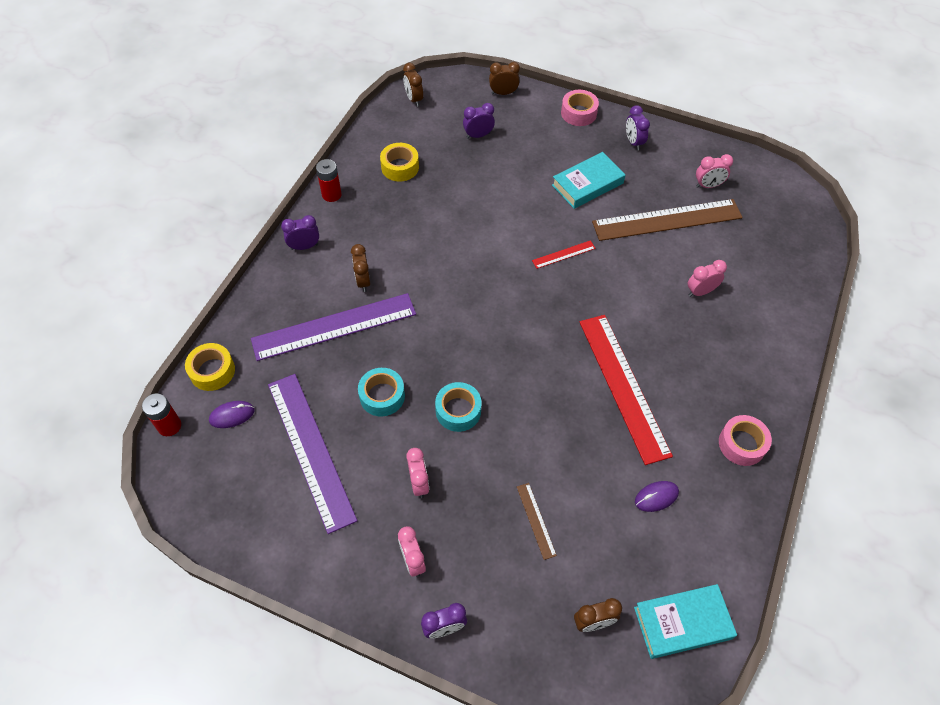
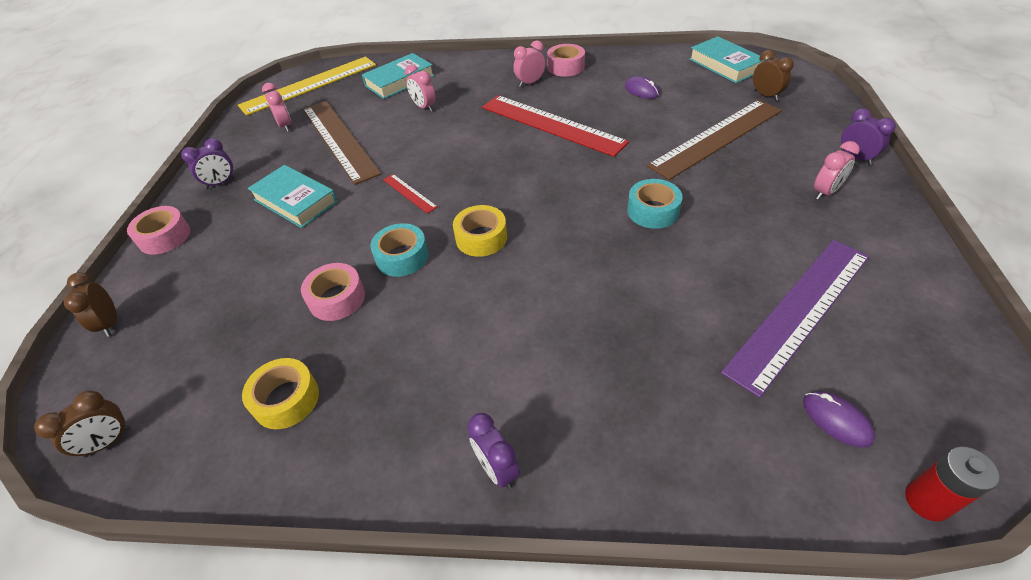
camera: 105 degrees left, 10 degrees down
yellow tape [185,343,235,391] -> yellow tape moved to [453,205,507,257]
purple ruler [251,293,416,361] -> none
red battery [316,159,342,202] -> none
brown clock [351,244,371,292] -> none
turquoise tape [358,368,405,417] -> turquoise tape moved to [370,223,429,277]
pink clock [406,448,429,498] -> pink clock moved to [513,40,546,87]
purple clock [463,103,495,139] -> none
brown ruler [517,483,557,560] -> brown ruler [647,100,782,180], size x2.34
red ruler [580,315,673,465] -> red ruler turned 75 degrees clockwise [482,95,629,157]
none -> yellow ruler [238,56,376,116]
none -> pink tape [301,263,365,321]
none -> turquoise book [362,53,435,99]

